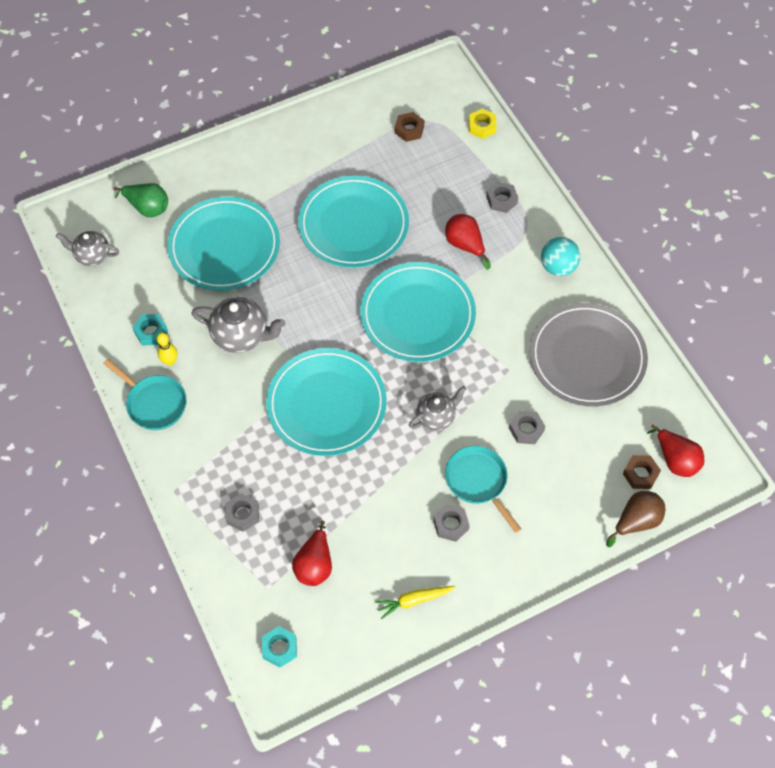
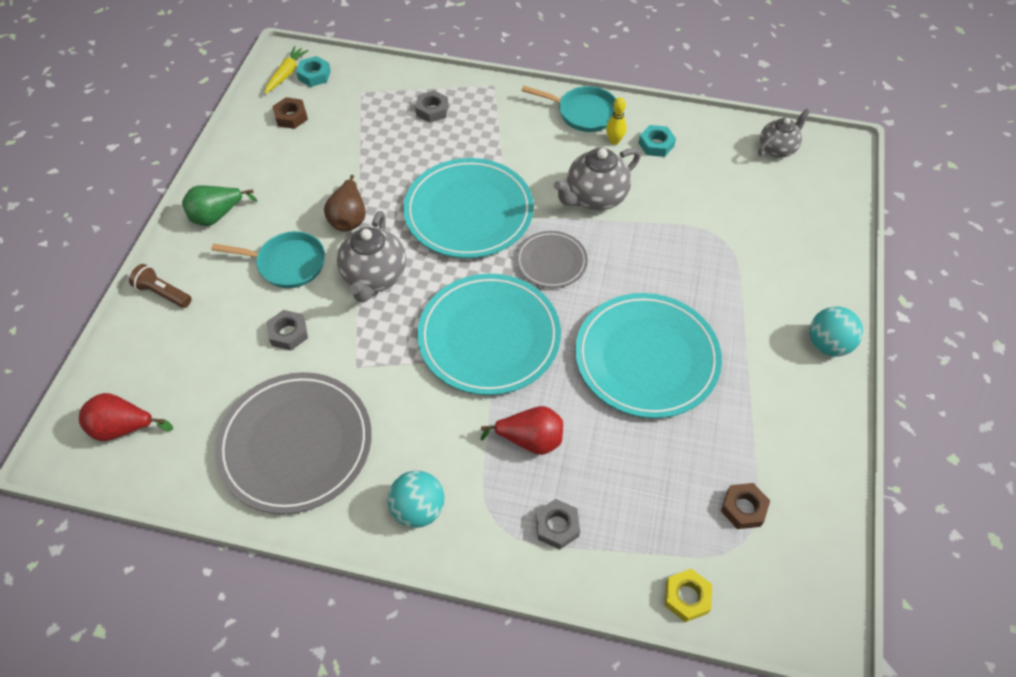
camera: 130 degrees right, 5 degrees down
turquoise pan [103,359,187,430] -> turquoise pan turned 150 degrees counterclockwise [521,86,616,132]
green pear [114,183,168,217] -> green pear moved to [182,185,258,226]
turquoise plate [167,197,280,291] -> none
red pear [292,521,332,586] -> none
yellow carrot [375,586,455,619] -> yellow carrot moved to [264,46,309,94]
grey teapot [409,386,466,431] -> grey teapot [337,211,406,303], size x1.51
grey nut [433,504,470,542] -> none
brown pear [606,491,665,547] -> brown pear moved to [324,175,366,231]
brown nut [623,455,661,489] -> brown nut moved to [272,97,308,129]
none -> brown flashlight [129,264,192,308]
none -> grey plate [516,231,588,288]
none -> turquoise ball [810,306,863,356]

